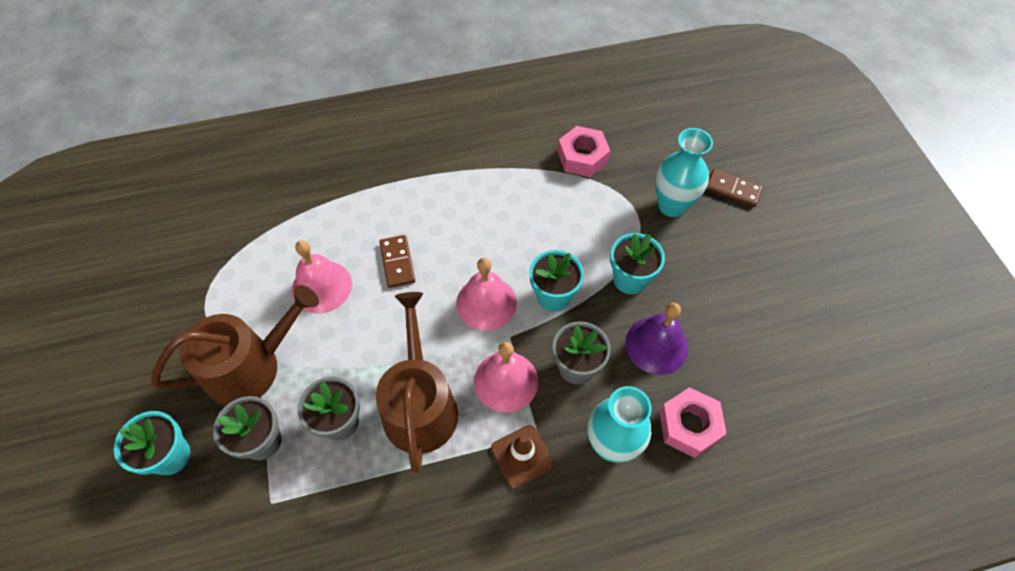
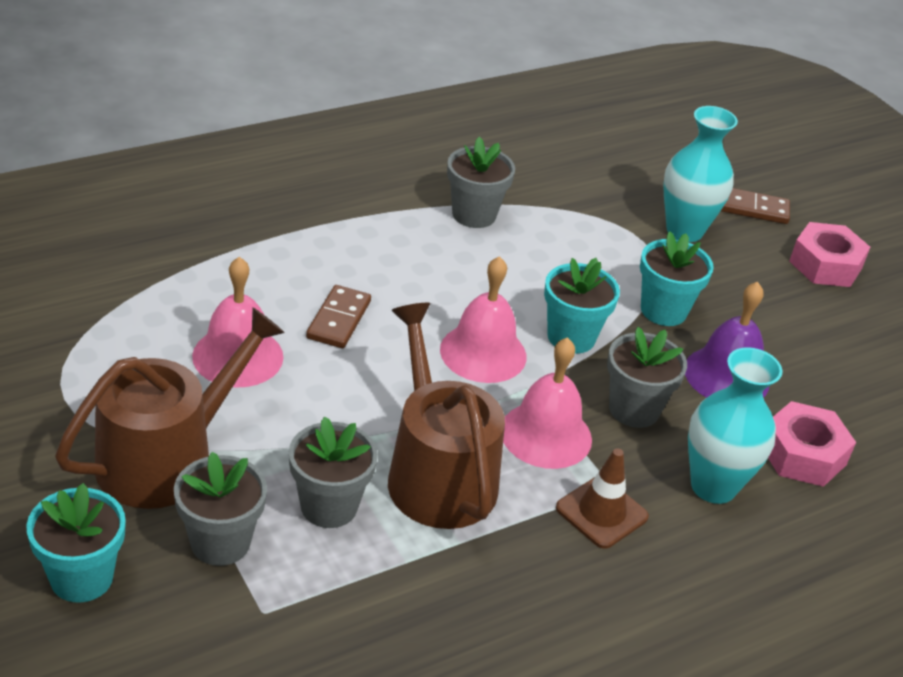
camera: 20 degrees left, 20 degrees down
brown domino [380,235,415,288] -> brown domino turned 45 degrees clockwise [306,285,371,348]
pink nut [558,126,610,178] -> pink nut moved to [789,222,870,287]
none -> grey flower pot [447,137,515,228]

